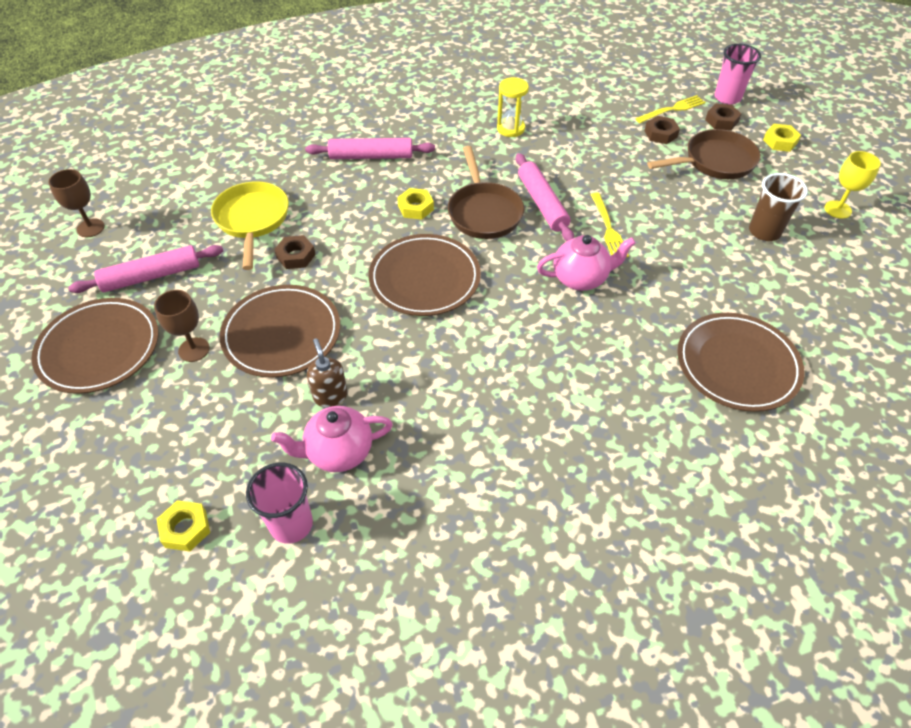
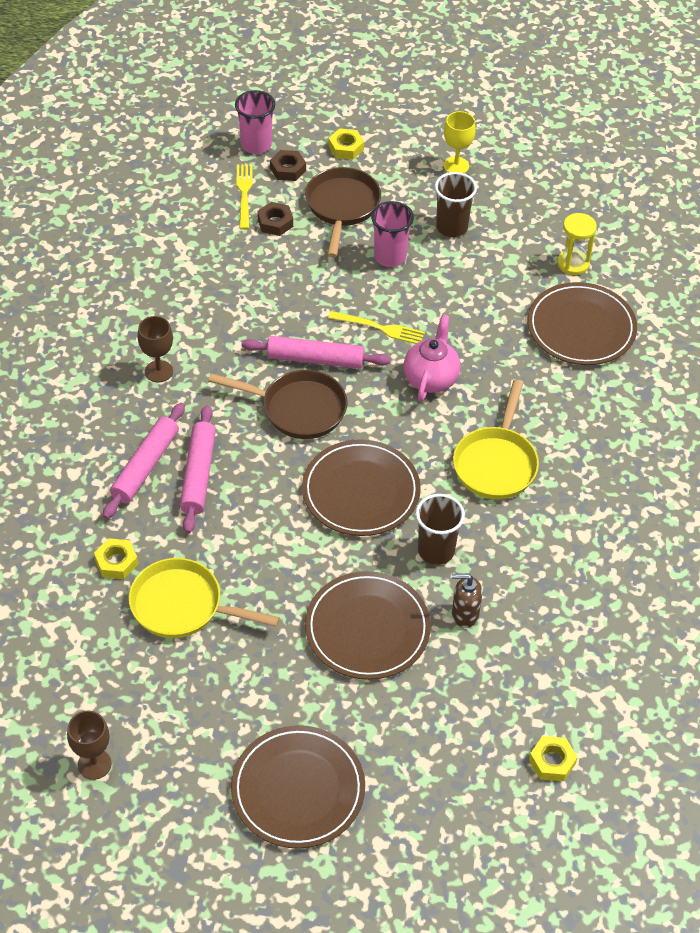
camera: 65 degrees left, 0 degrees up
pink rolling pin [68,245,223,293] -> pink rolling pin moved to [180,405,216,534]
brown goblet [154,290,210,362] -> brown goblet moved to [138,316,173,383]
pink cup [246,463,313,544] -> pink cup moved to [371,201,414,267]
pink teapot [271,406,393,472] -> none
brown nut [274,235,316,269] -> none
yellow nut [397,188,434,220] -> yellow nut moved to [94,538,138,579]
yellow hourglass [497,77,529,137] -> yellow hourglass moved to [557,213,597,275]
none -> brown cup [416,494,465,565]
none -> yellow pan [453,380,539,499]

